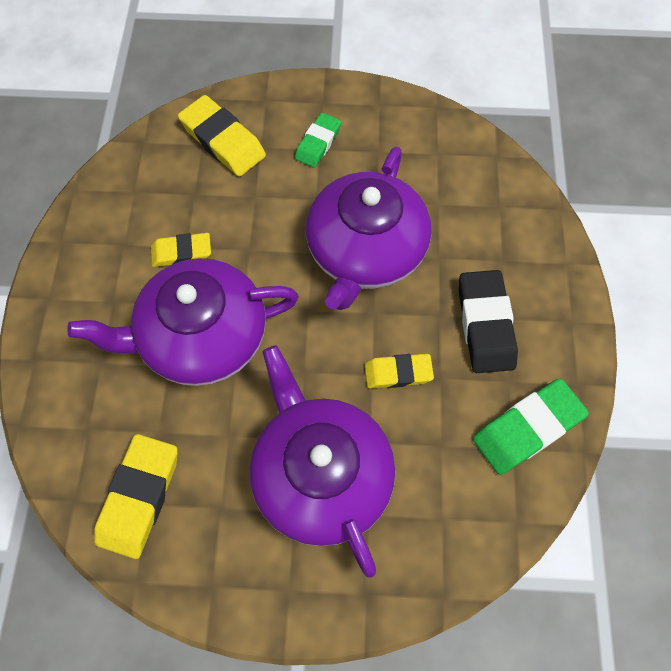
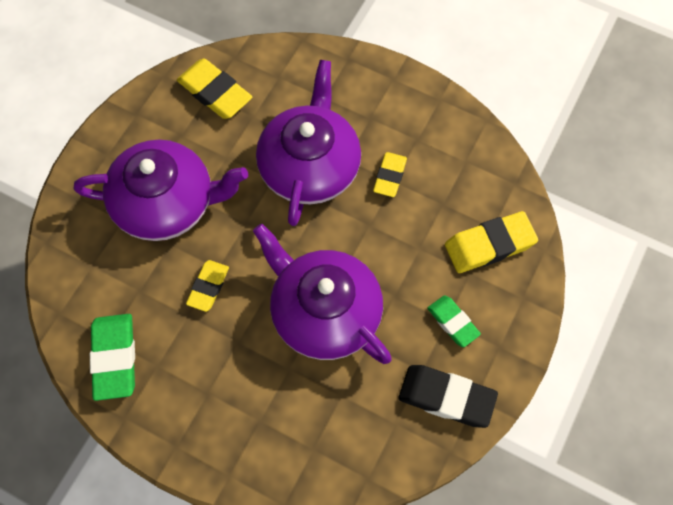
camera: 115 degrees right, 0 degrees up
black eraser [459,270,518,373] -> black eraser moved to [398,365,498,428]

